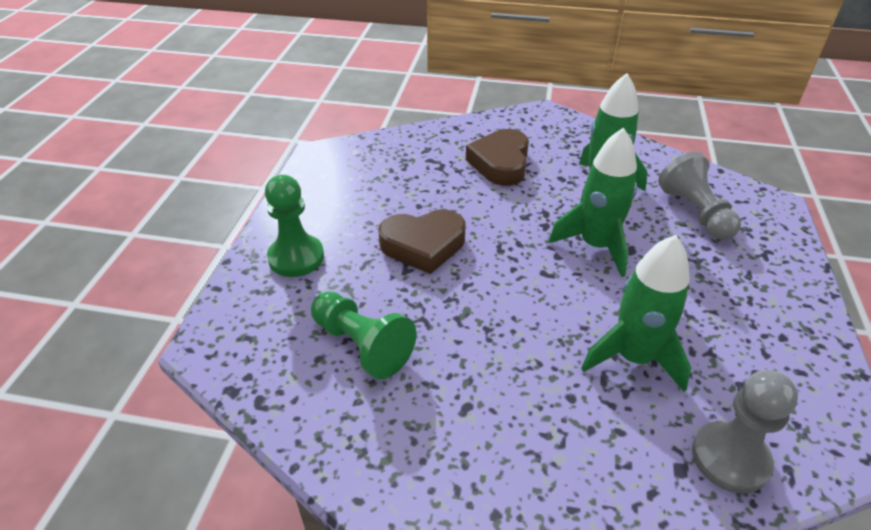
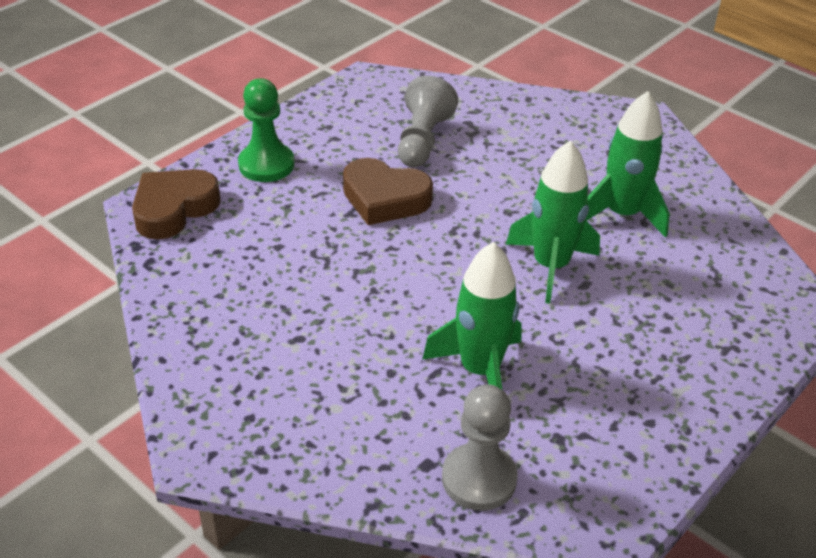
camera: 30 degrees right, 0 degrees up
green pawn [311,291,416,379] -> none
brown heart [466,129,529,186] -> brown heart moved to [132,169,221,240]
grey pawn [658,152,741,240] -> grey pawn moved to [398,76,458,167]

